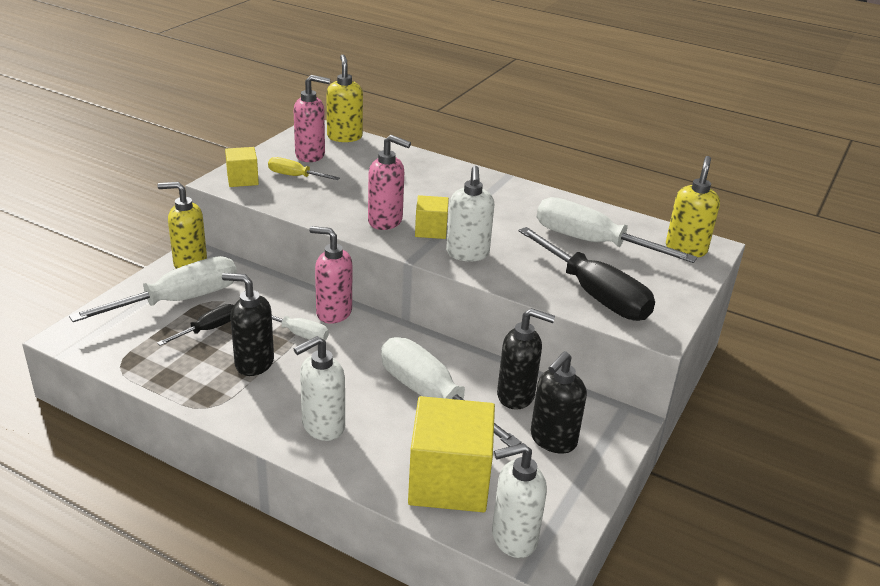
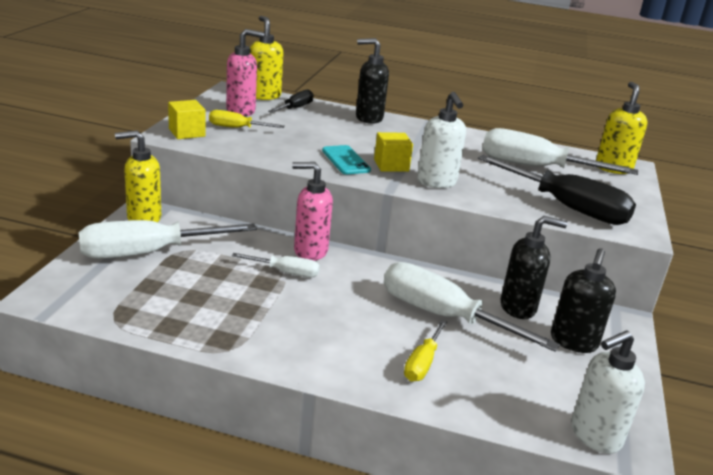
camera: 15 degrees left, 5 degrees down
white screwdriver [69,256,237,322] -> white screwdriver turned 150 degrees counterclockwise [78,220,257,259]
black screwdriver [157,304,234,346] -> black screwdriver moved to [268,89,314,113]
black soap dispenser [222,273,274,376] -> black soap dispenser moved to [356,38,389,124]
white soap dispenser [294,336,345,441] -> none
pink soap dispenser [368,135,411,230] -> turquoise phone [322,145,371,174]
yellow cube [408,396,495,512] -> none
none -> yellow screwdriver [404,320,447,382]

